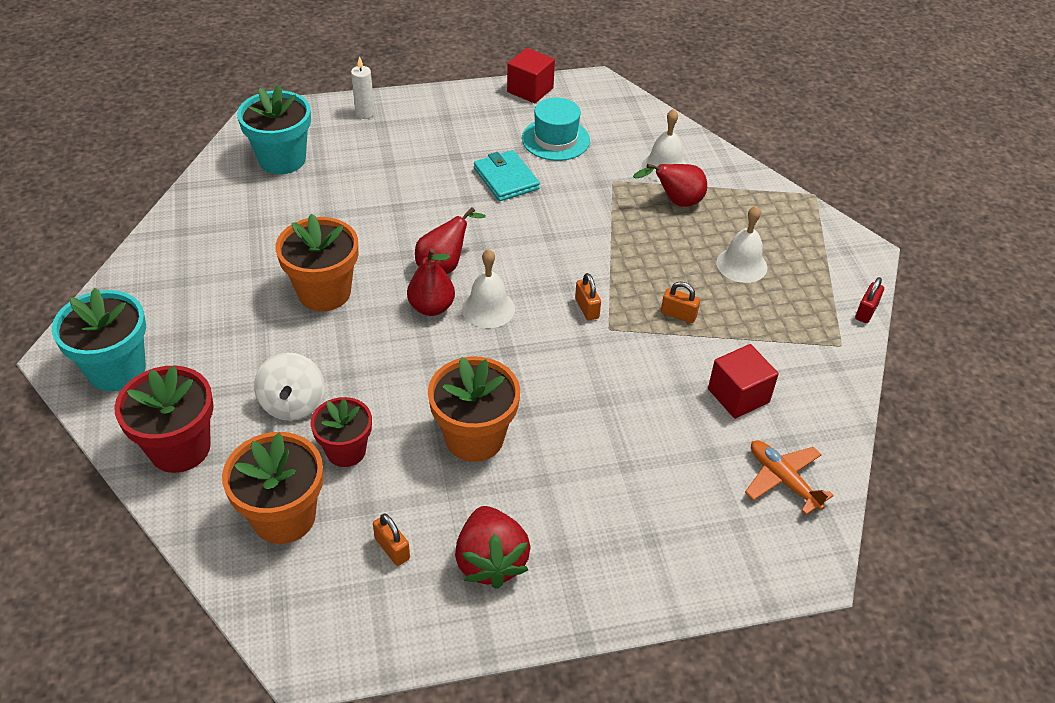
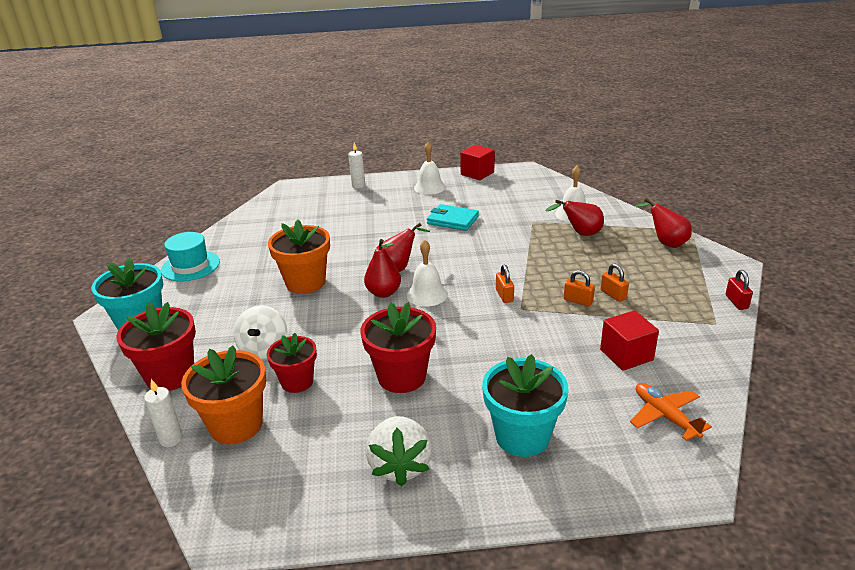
camera: 10 degrees right, 15 degrees down
turquoise flower pot [237,84,311,174] -> turquoise flower pot moved to [482,354,569,457]
orange padlock [373,514,410,566] -> orange padlock moved to [600,263,629,302]
orange flower pot [428,356,520,462] -> red flower pot [361,302,436,393]
red strawberry [455,506,531,589] -> white strawberry [366,416,432,486]
turquoise wallet [474,150,540,201] -> turquoise wallet turned 45 degrees counterclockwise [427,204,479,231]
turquoise hat [522,98,590,161] -> turquoise hat moved to [161,232,220,281]
white bell [716,206,767,283] -> white bell moved to [414,142,446,195]
red padlock [855,277,884,323] -> red padlock turned 45 degrees counterclockwise [726,270,753,310]
none -> white candle [144,379,183,447]
none -> red pear [636,198,692,248]

